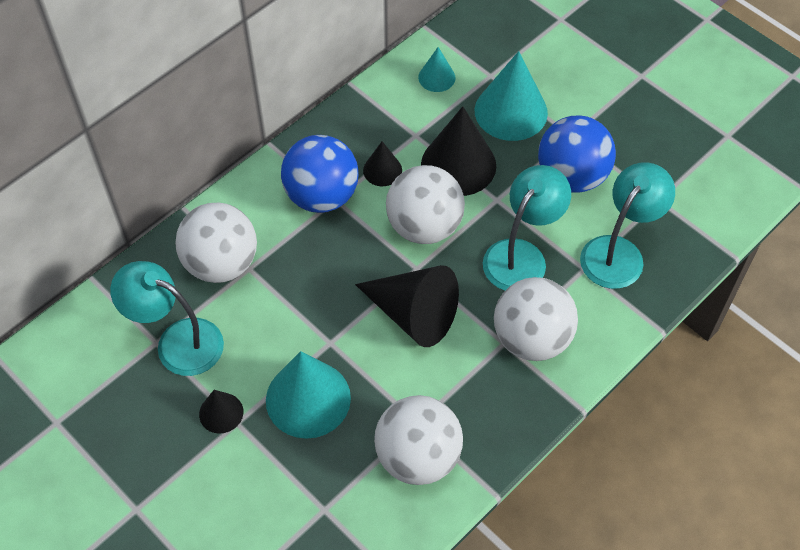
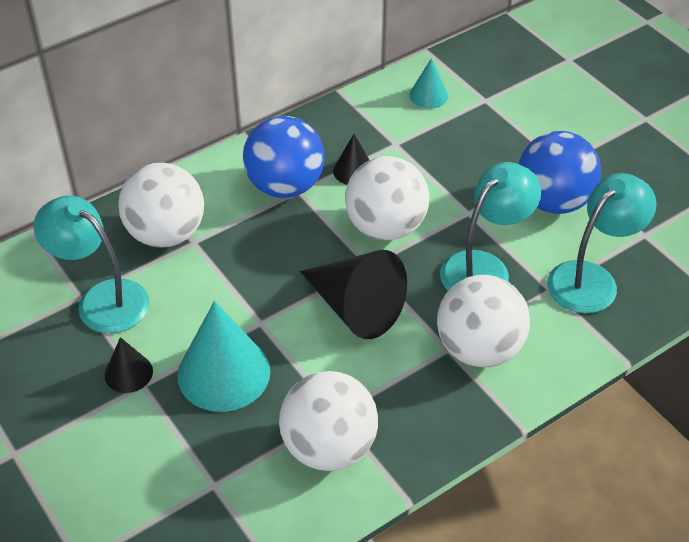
camera: 10 degrees right, 10 degrees down
black cone [421,106,496,196] -> none
turquoise cone [475,51,548,141] -> none

